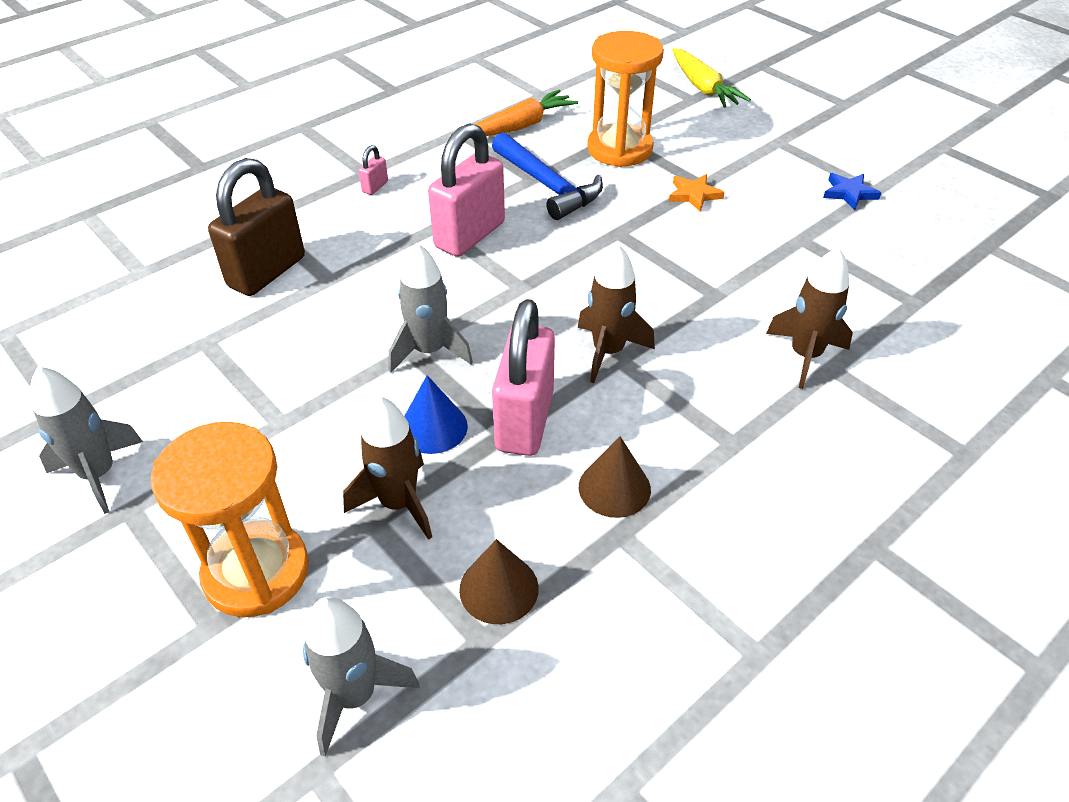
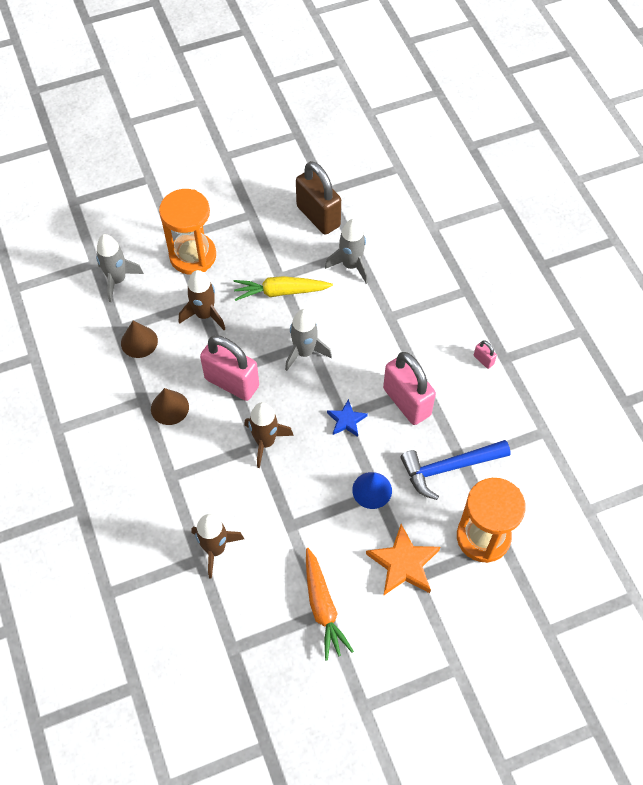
camera: 110 degrees right, 15 degrees up
grey rocket [30,366,143,514] -> grey rocket moved to [325,219,368,284]
brown padlock [208,158,305,296] -> brown padlock moved to [296,161,341,235]
blue cone [404,375,468,454] -> blue cone moved to [352,472,392,509]
orange carrot [474,90,578,136] -> orange carrot moved to [306,548,354,660]
orange star [669,174,725,212] -> orange star [366,524,440,596], size x1.70
yellow carrot [672,48,751,108] -> yellow carrot moved to [234,276,333,301]
blue star [823,173,881,210] -> blue star moved to [327,399,368,437]

